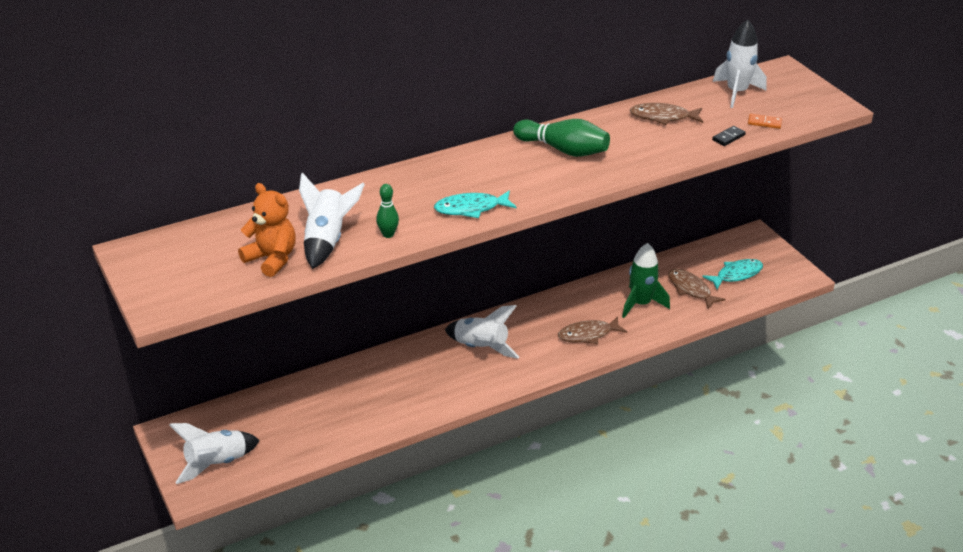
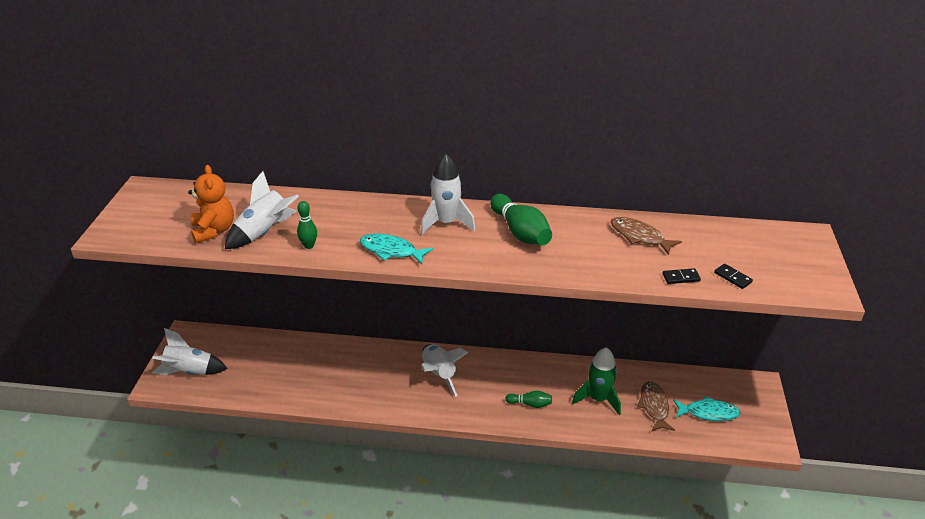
camera: 35 degrees right, 0 degrees up
brown fish [558,316,627,344] -> green bowling pin [505,391,552,408]
white rocket [713,20,767,108] -> white rocket moved to [421,153,475,234]
orange domino [748,114,782,129] -> black domino [714,264,753,289]

